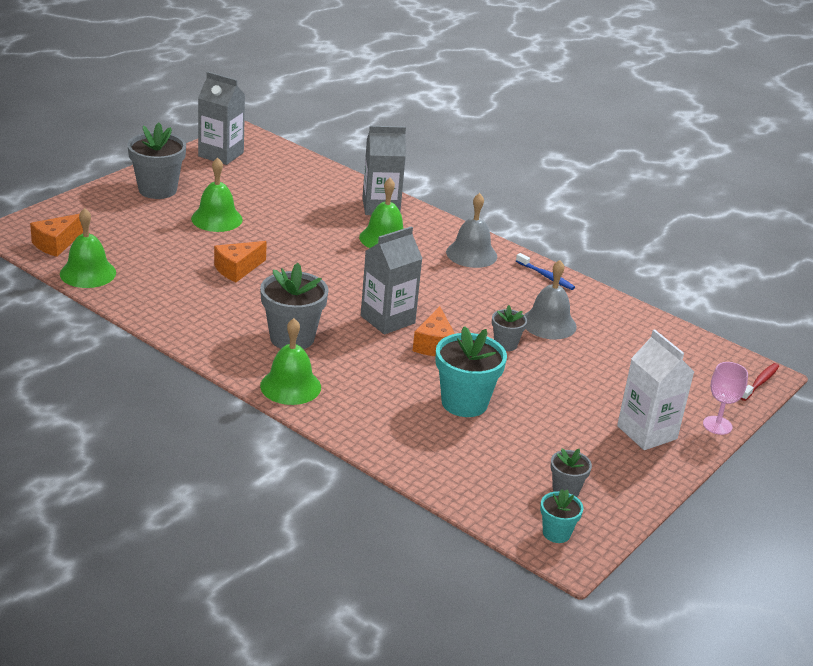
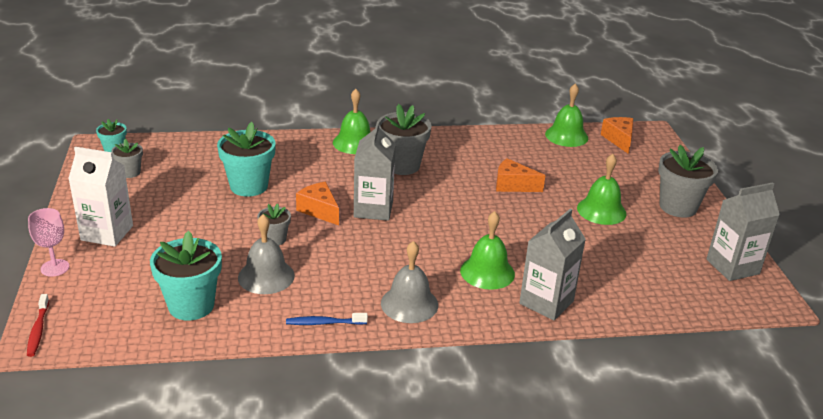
camera: 135 degrees right, 0 degrees up
orange cheese [214,241,267,282] -> orange cheese turned 75 degrees counterclockwise [496,158,546,192]
none -> turquoise flower pot [150,231,222,320]

